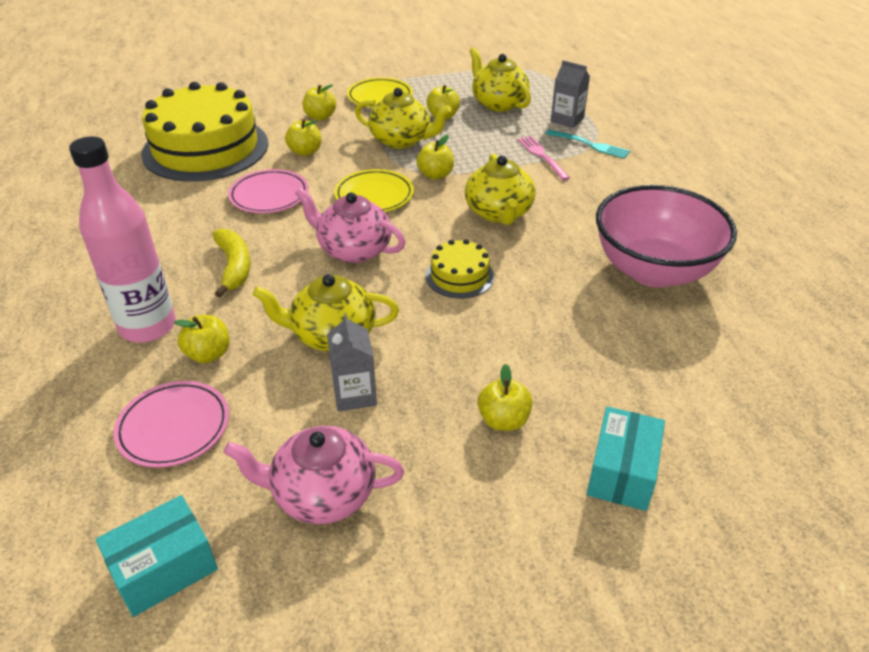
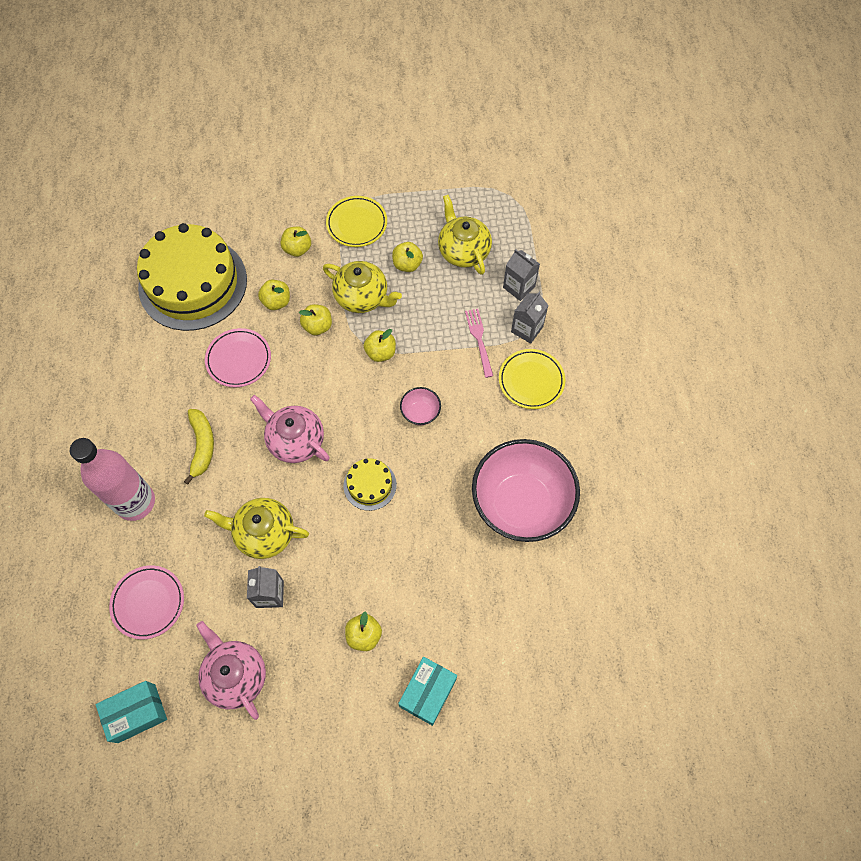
camera: 10 degrees right, 25 degrees up
yellow apple [174,315,229,363] -> yellow apple moved to [299,304,332,335]
pink teapot [224,426,404,524] -> pink teapot turned 45 degrees clockwise [196,621,266,720]
yellow plate [334,169,414,212] -> yellow plate moved to [499,349,565,409]
yellow teapot [465,154,536,225] -> pink bowl [400,387,441,425]
turquoise fork [546,130,630,159] -> grey carton [511,292,549,344]

